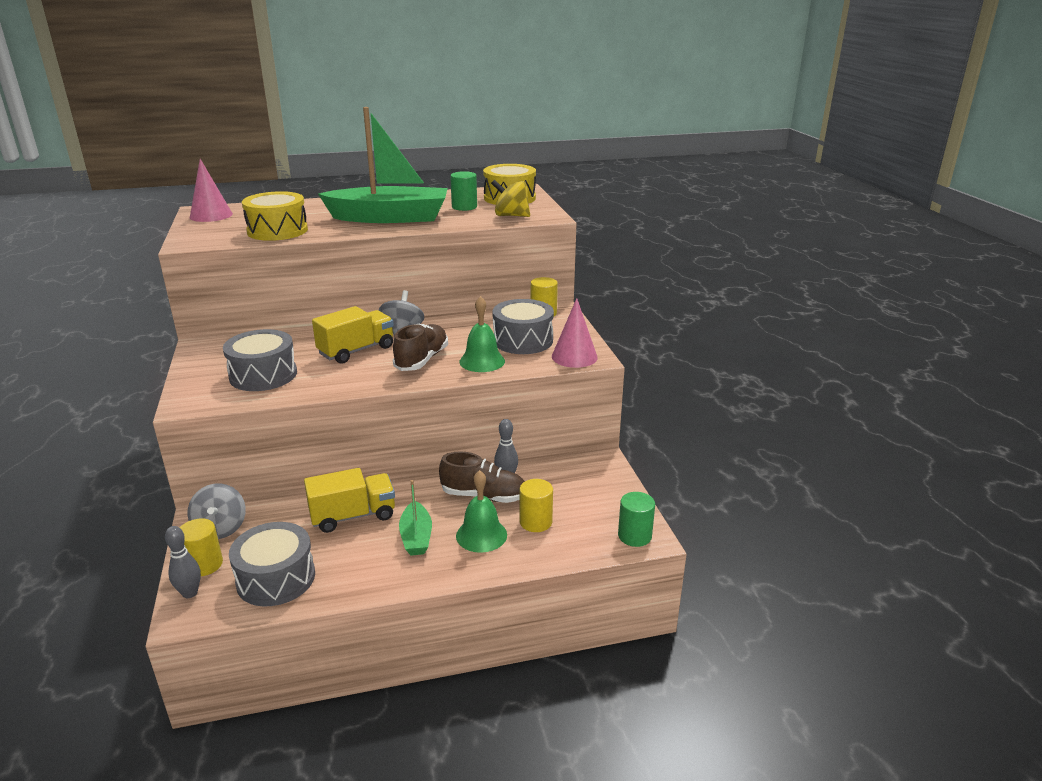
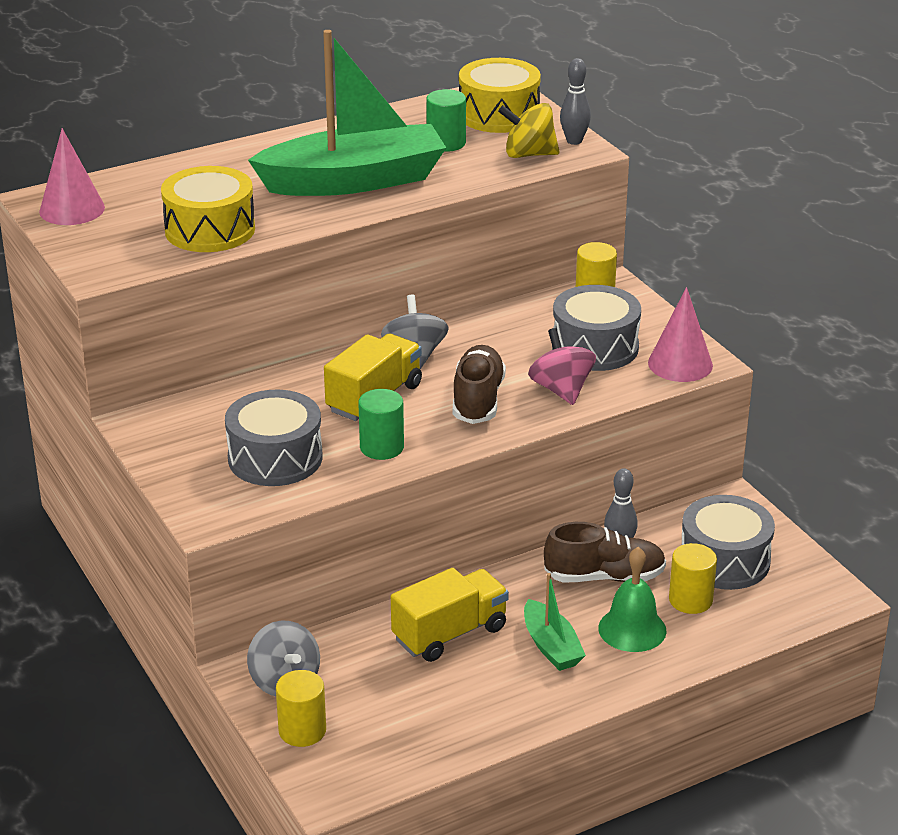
camera: 15 degrees left, 5 degrees up
grey bowling pin [165,526,201,598] -> grey bowling pin moved to [560,58,591,145]
grey drum [229,522,315,606] -> grey drum moved to [682,495,775,590]
green bell [459,296,505,372] -> pink spinning top [528,328,596,405]
green cylinder [618,492,655,547] -> green cylinder moved to [358,389,404,460]

